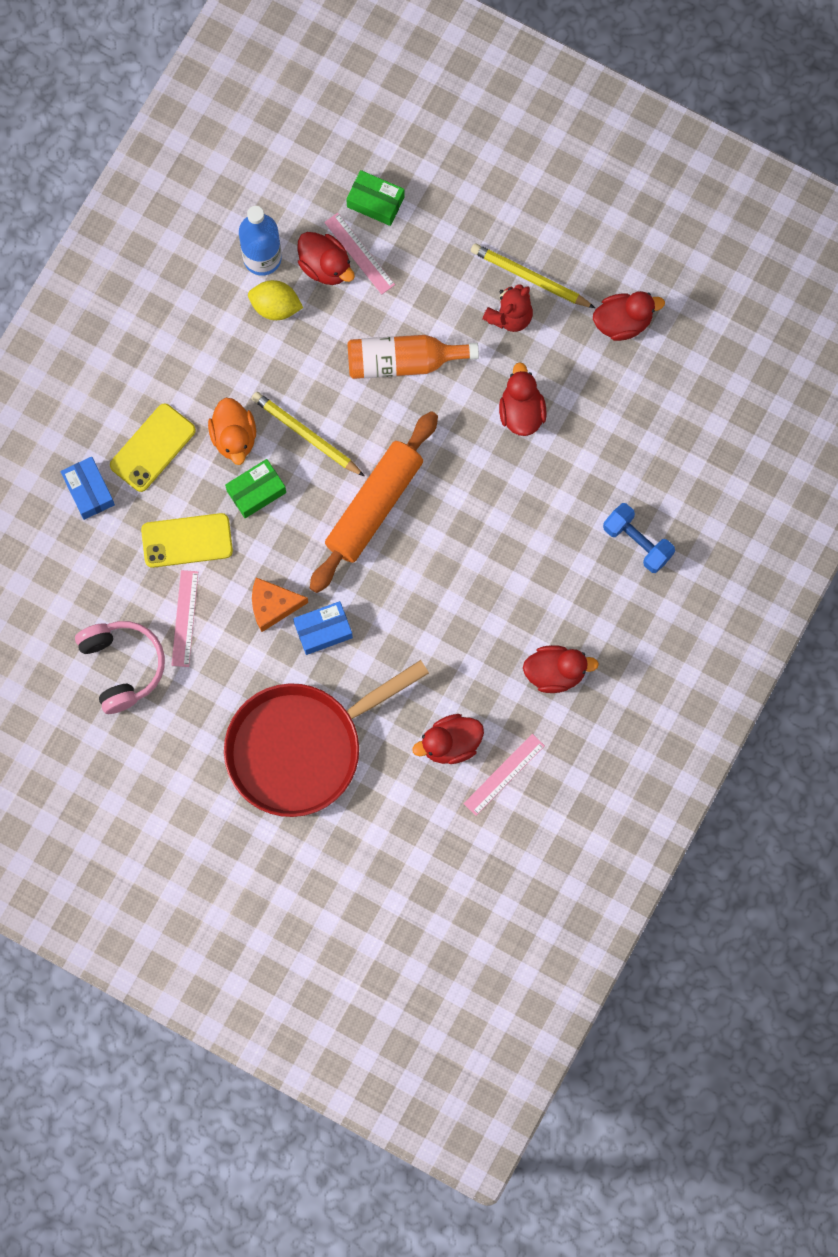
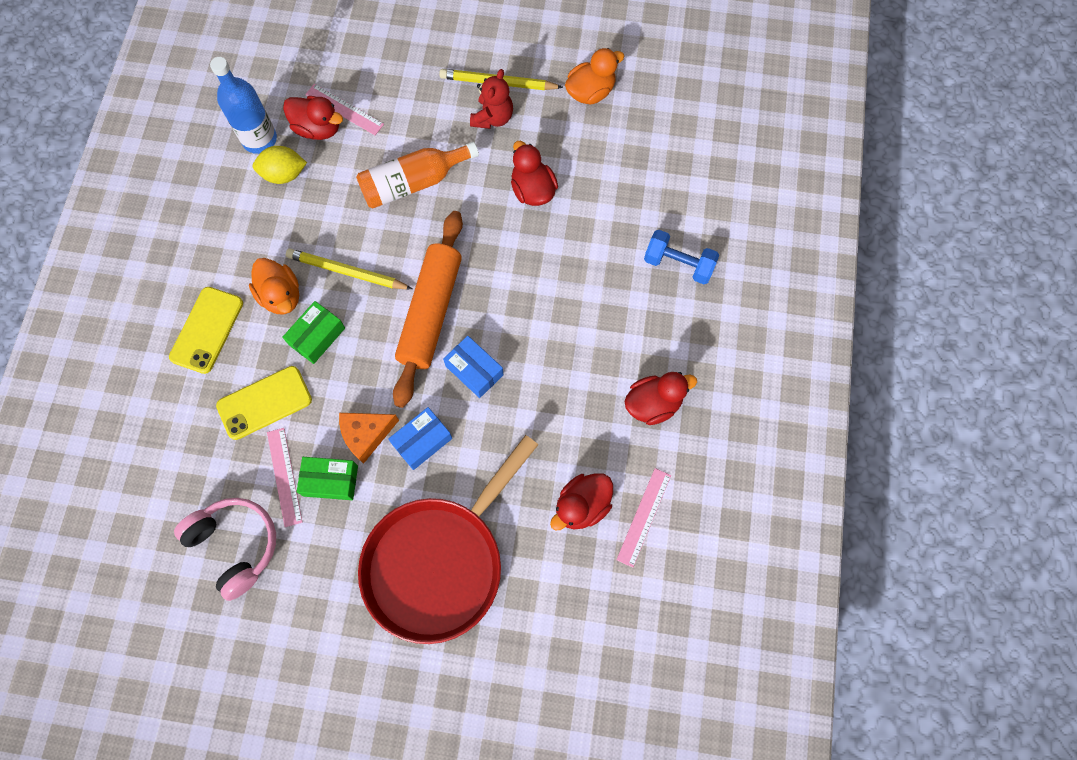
camera: 20 degrees left, 5 degrees down
blue box [61,457,115,520] -> blue box moved to [443,336,504,398]
green box [346,170,404,226] -> green box moved to [297,457,358,500]
red duck [593,291,665,341] -> orange duck [565,48,625,105]

